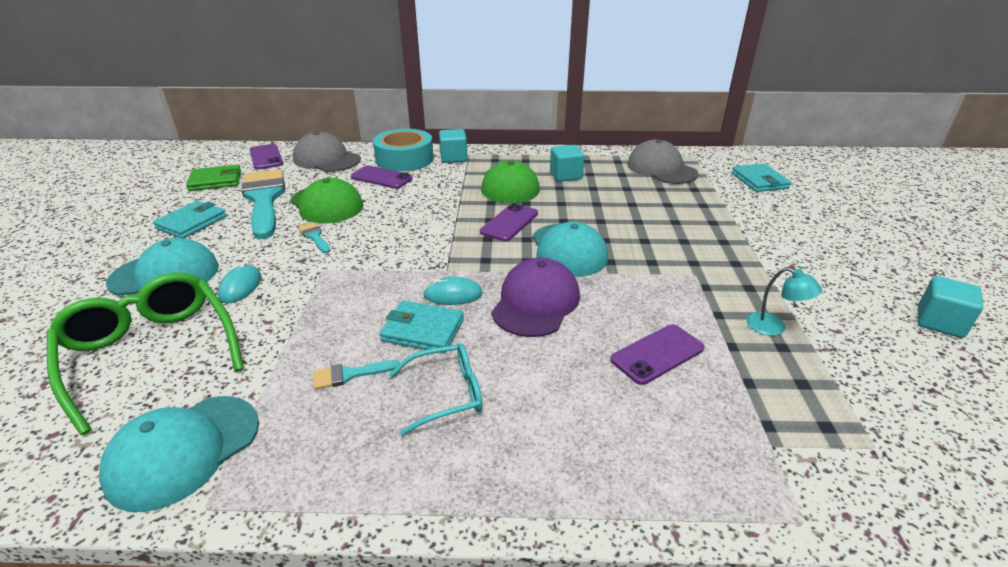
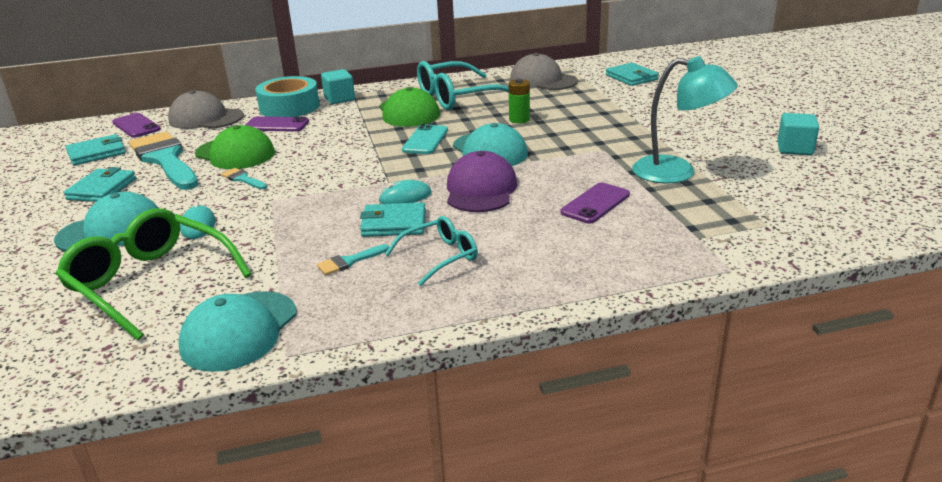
camera: 15 degrees left, 5 degrees down
green wallet [186,165,241,191] -> turquoise wallet [66,134,126,166]
purple phone [480,203,538,241] -> turquoise phone [402,124,448,154]
turquoise cube [550,145,585,182] -> turquoise glasses [417,61,509,110]
turquoise lamp [746,267,822,336] -> turquoise lamp [632,56,738,184], size x2.01
none -> green battery [509,78,530,124]

